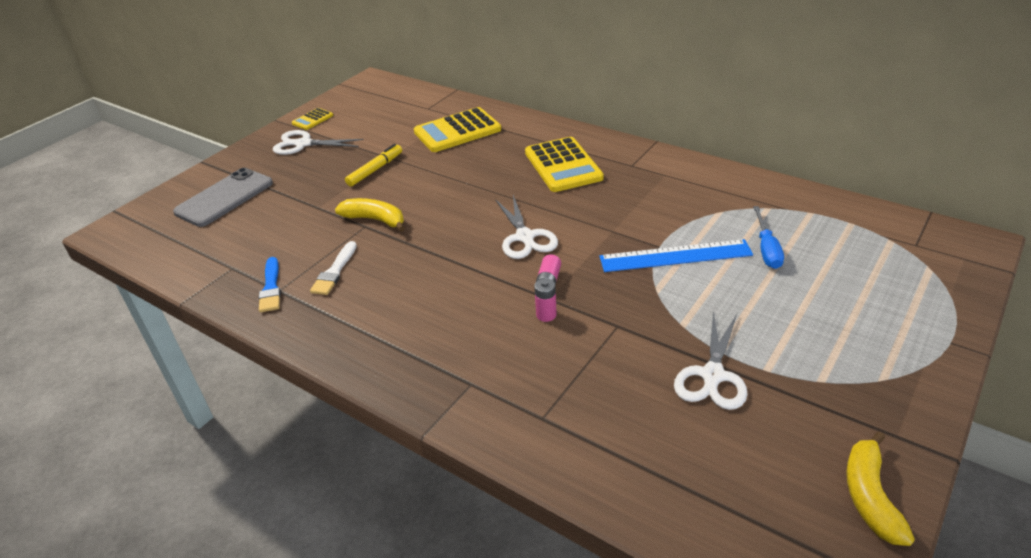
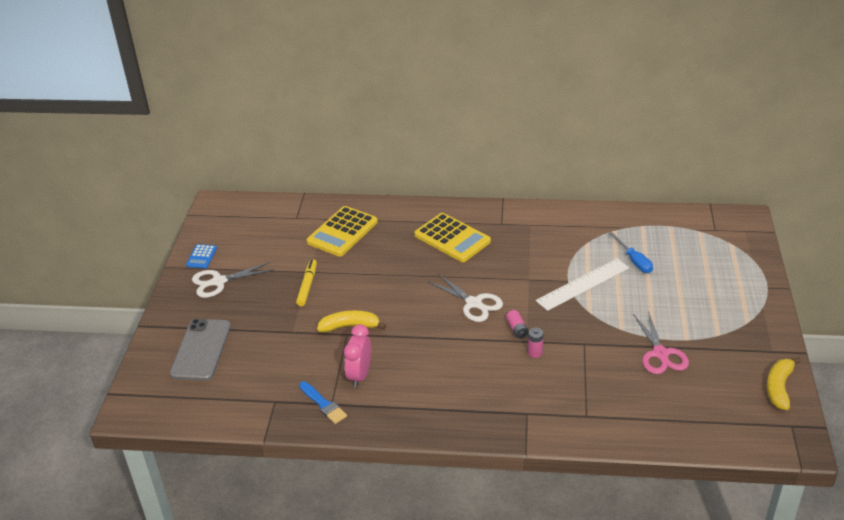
camera: 30 degrees left, 0 degrees up
yellow calculator [292,108,333,130] -> blue calculator [186,244,217,268]
white brush [310,241,357,295] -> pink clock [344,325,371,388]
blue ruler [599,239,753,272] -> white ruler [536,258,629,311]
white scissors [674,311,748,410] -> pink scissors [633,311,689,374]
yellow banana [846,431,915,546] -> yellow banana turned 45 degrees clockwise [767,357,801,410]

